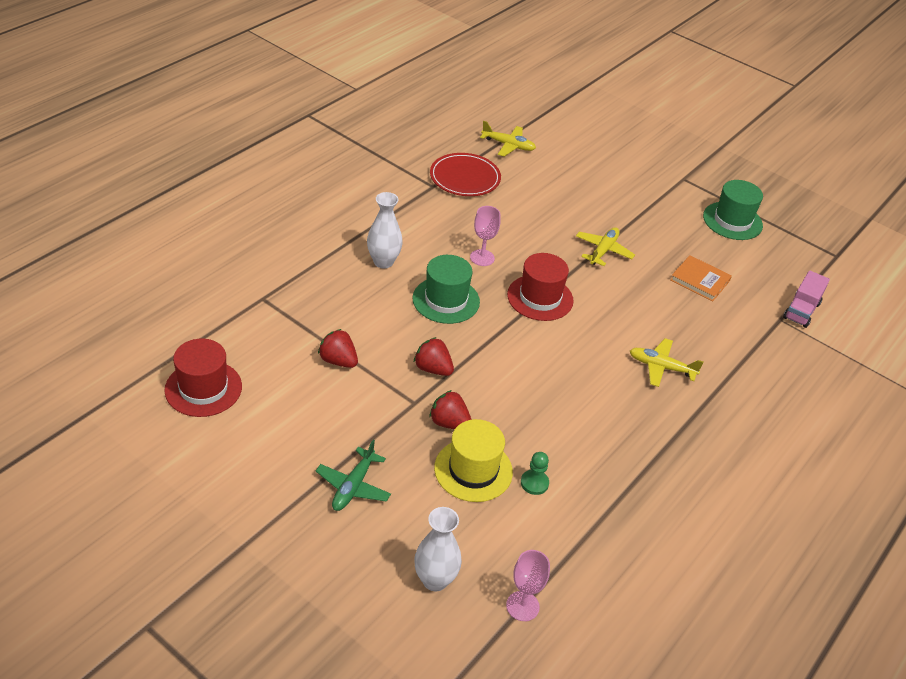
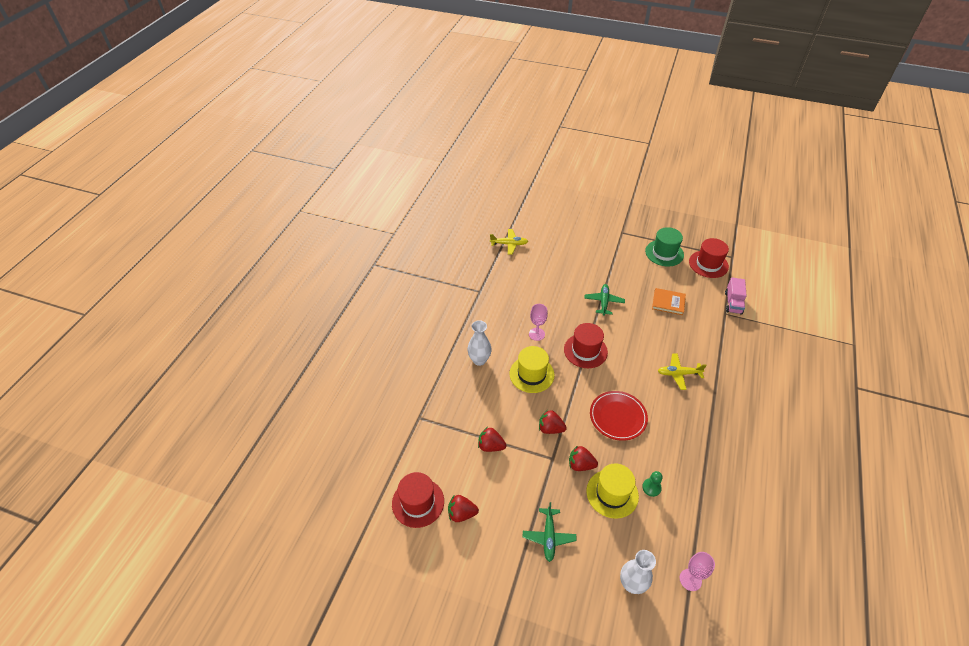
camera: 15 degrees left, 5 degrees up
green hat [412,255,480,324] -> yellow hat [509,346,555,393]
red plate [430,153,501,196] -> red plate moved to [590,391,648,441]
yellow plane [576,227,635,266] -> green plane [584,284,625,316]
none -> red strawberry [448,495,479,522]
none -> red hat [689,238,729,278]

